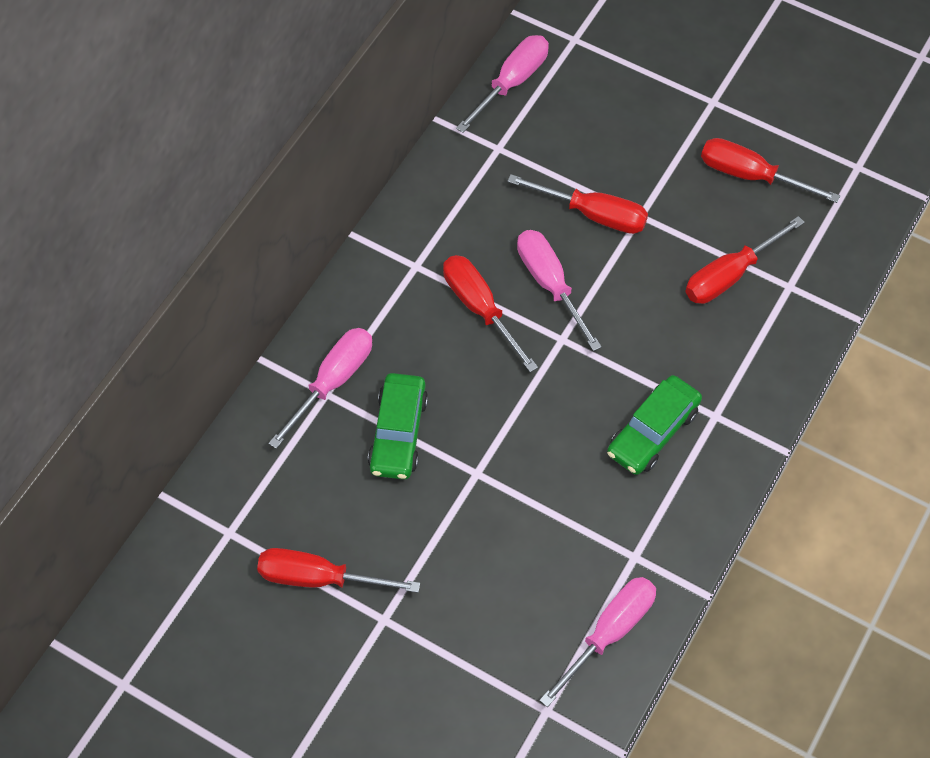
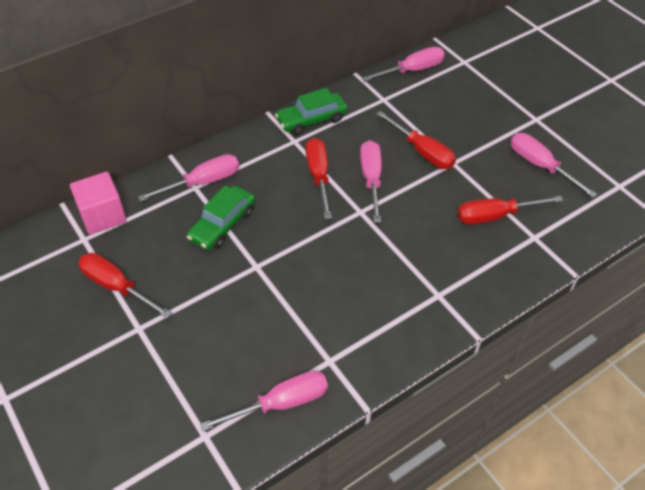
camera: 25 degrees right, 10 degrees down
green car [607,375,702,475] -> green car moved to [275,88,348,135]
red screwdriver [701,138,840,203] -> pink screwdriver [511,133,597,198]
none -> pink cube [70,172,127,235]

